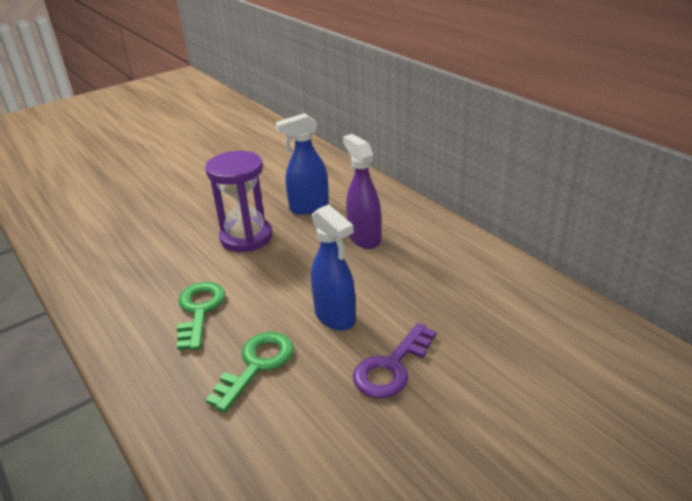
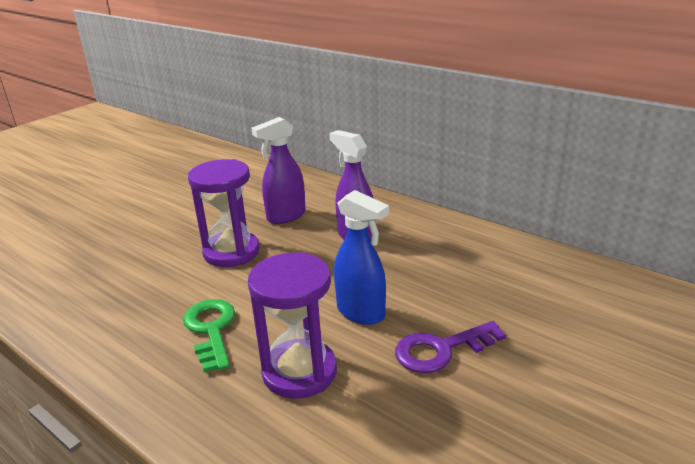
camera: 15 degrees left, 5 degrees down
green key [206,332,294,413] -> purple hourglass [248,252,337,399]
blue spray bottle [276,113,329,215] -> purple spray bottle [251,117,306,224]
purple key [353,323,436,398] -> purple key turned 45 degrees clockwise [395,321,506,373]

